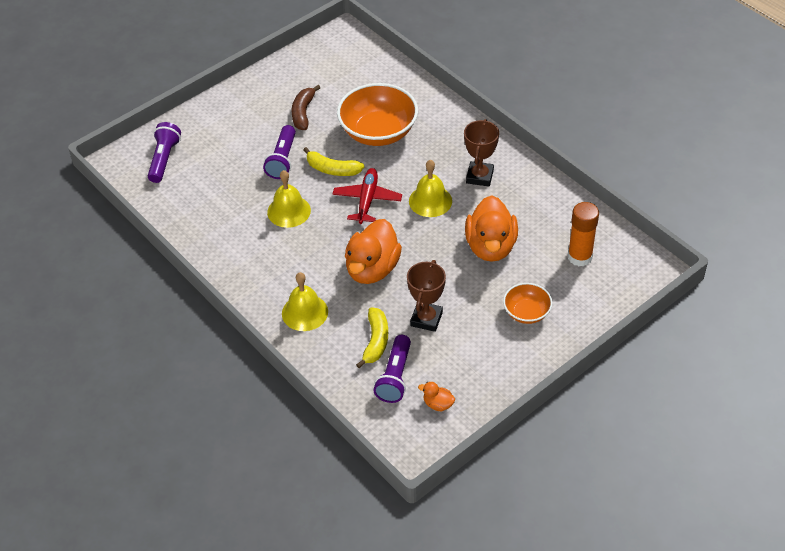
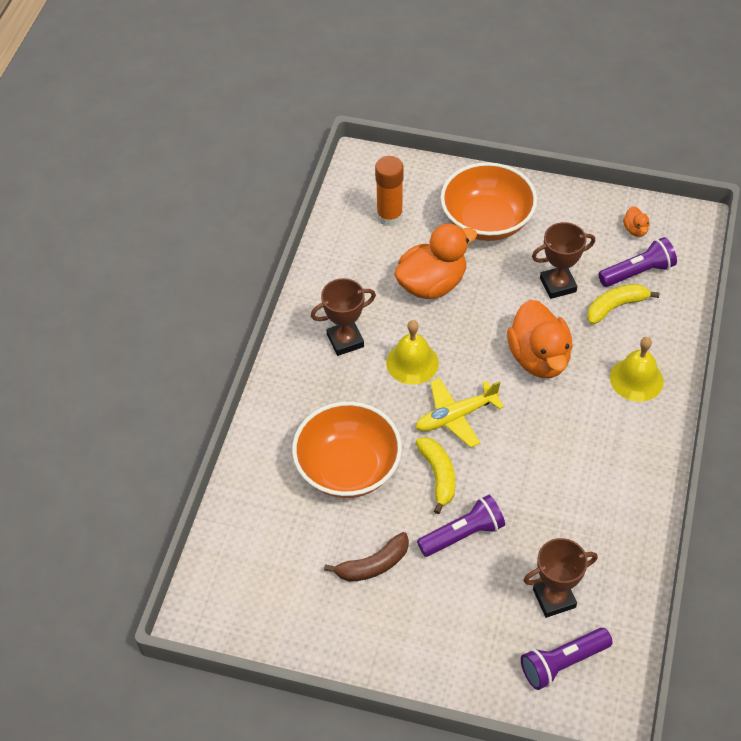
camera: 125 degrees left, 5 degrees up
yellow bell [267,170,311,228] -> none
red plane [332,168,402,224] -> yellow plane [416,378,504,448]
orange duck [345,219,402,284] -> orange duck turned 90 degrees clockwise [507,300,573,378]
orange bowl [503,283,553,324] -> orange bowl [440,162,537,241], size x1.87
none -> brown trophy [523,538,598,618]

